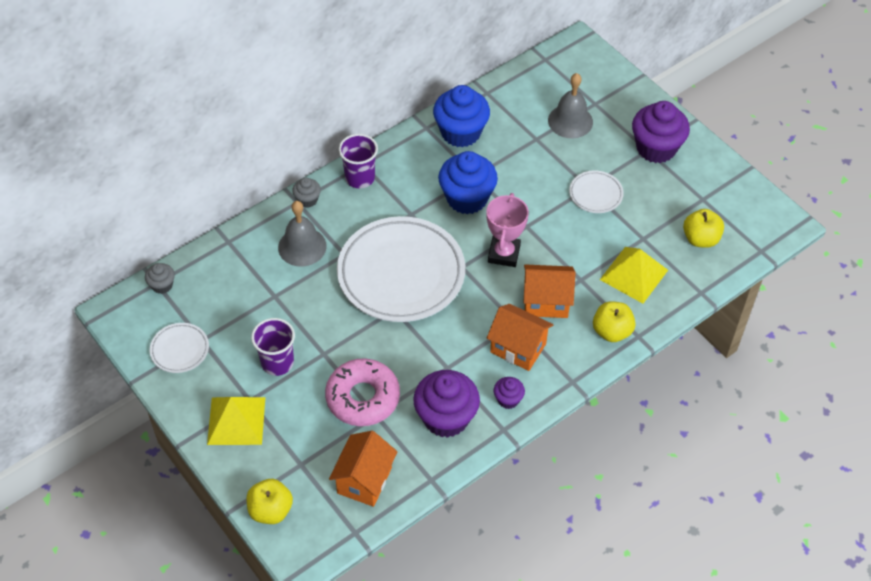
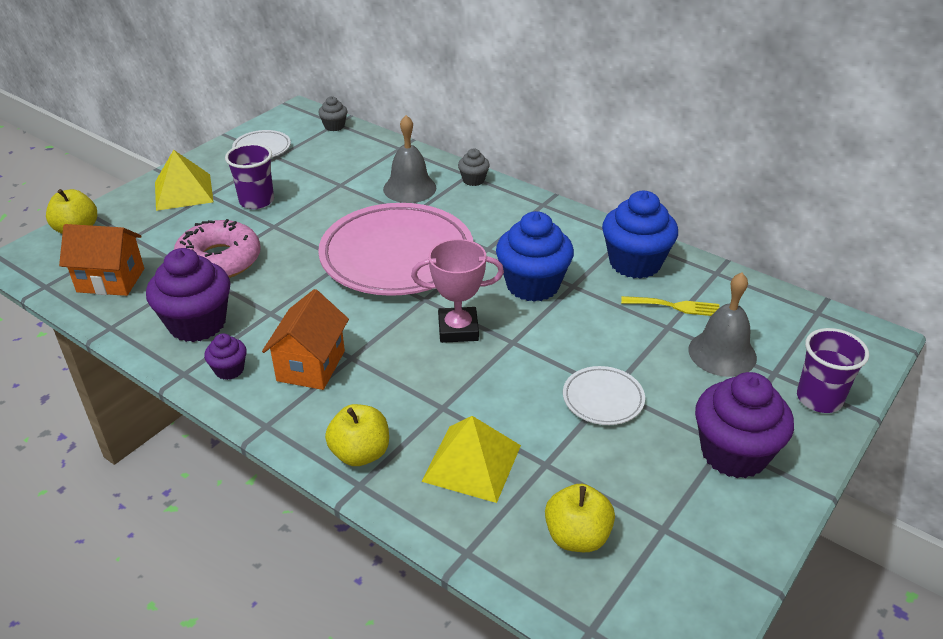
camera: 75 degrees right, 15 degrees down
white plate [337,216,465,322] -> pink plate [318,203,473,296]
purple cup [339,134,378,188] -> purple cup moved to [797,328,869,413]
orange house [523,264,576,318] -> none
none -> yellow fork [621,296,720,316]

